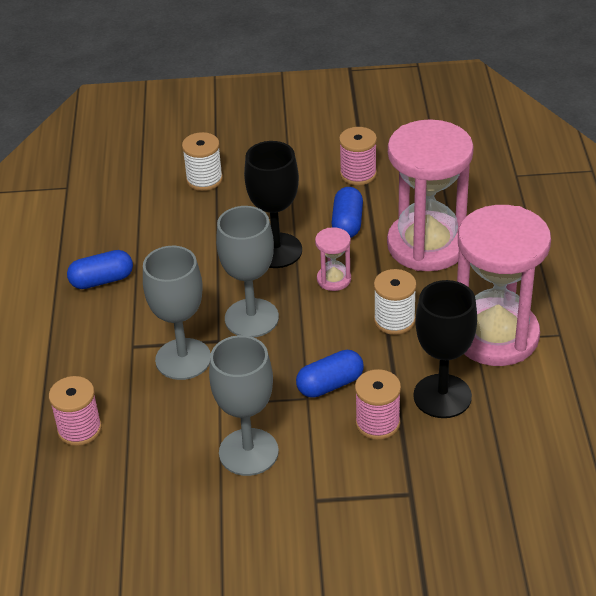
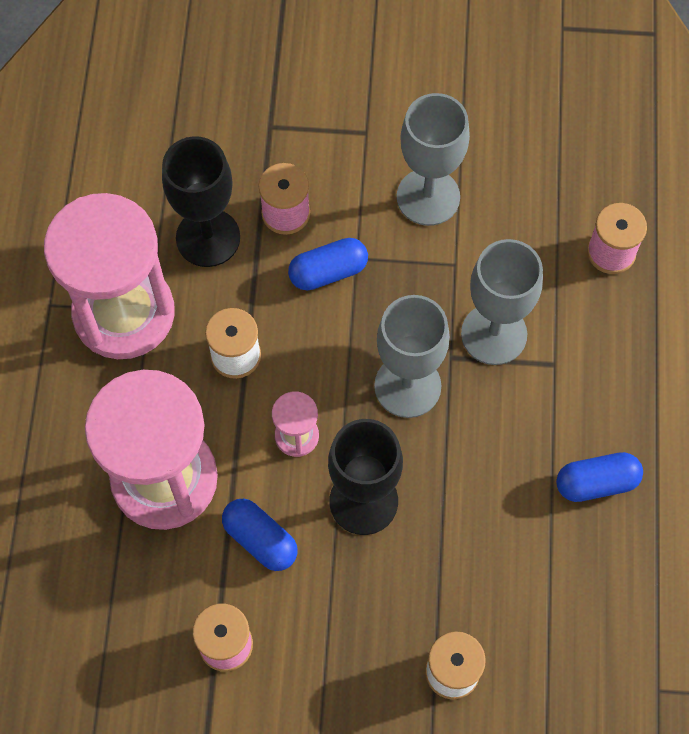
camera: 175 degrees left, 25 degrees up
blue capsule [331,187,363,238] -> blue capsule turned 60 degrees counterclockwise [222,499,298,571]

